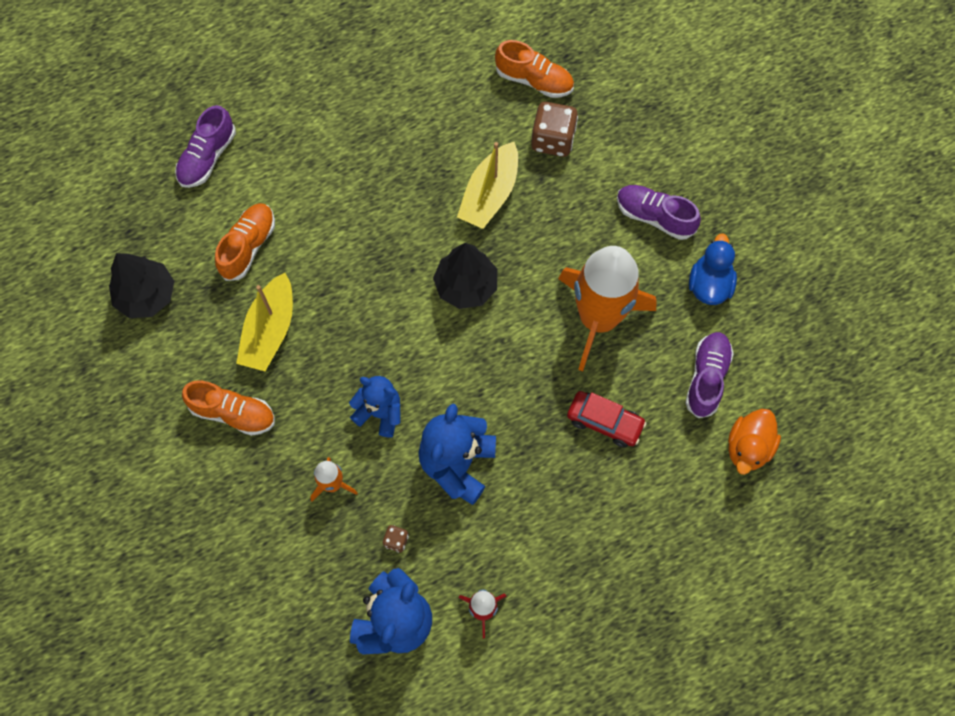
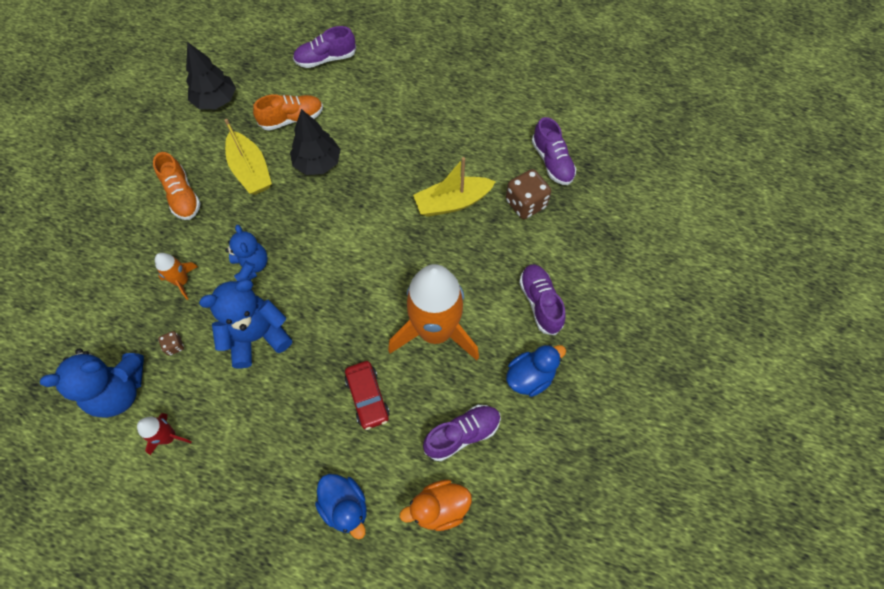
camera: 45 degrees right, 5 degrees down
yellow boat [236,273,293,371] -> yellow boat turned 90 degrees counterclockwise [224,119,272,195]
black tree [433,243,497,309] -> black tree moved to [290,109,341,175]
orange shoe [495,40,574,98] -> purple shoe [532,117,576,185]
none -> blue duck [315,474,367,539]

